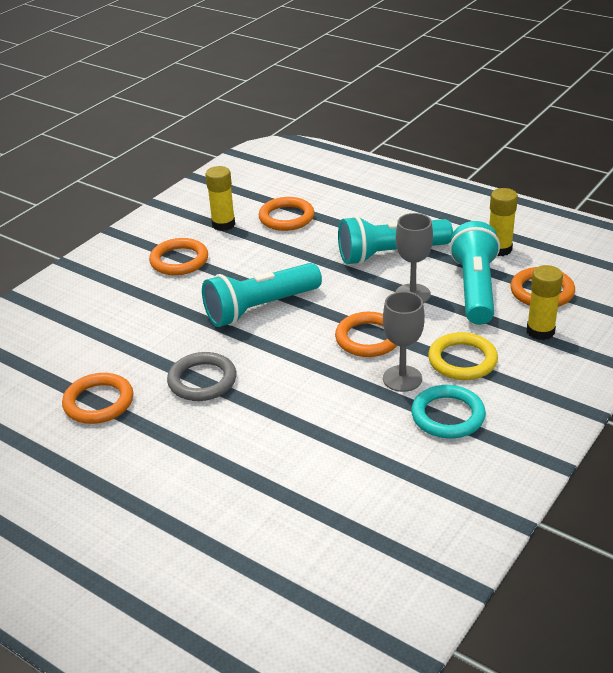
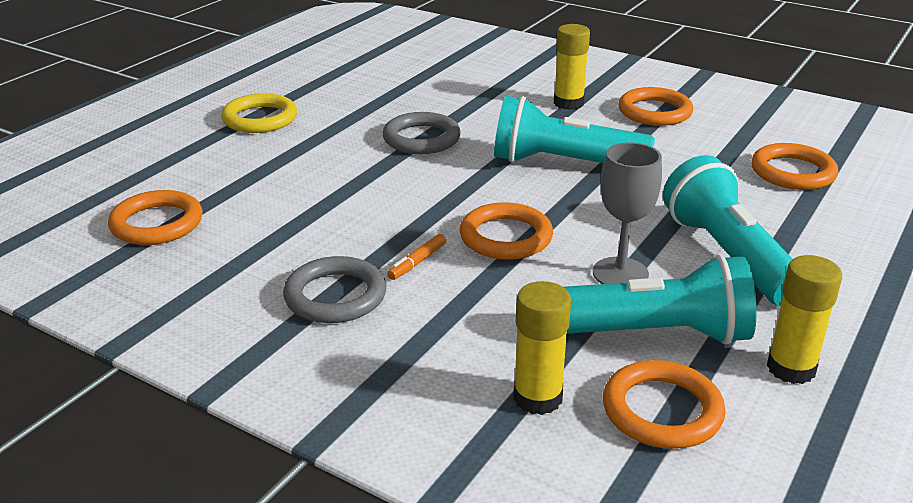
camera: 85 degrees right, 5 degrees down
orange ring [62,373,133,424] -> orange ring moved to [108,190,203,245]
turquoise flashlight [202,263,322,327] -> turquoise flashlight turned 45 degrees counterclockwise [494,96,655,163]
yellow glue stick [205,166,235,231] -> yellow glue stick moved to [554,24,590,110]
grey goblet [383,291,425,392] -> orange marker [387,234,446,280]
turquoise ring [411,385,486,438] -> grey ring [283,256,386,323]
yellow ring [428,332,498,380] -> yellow ring moved to [221,93,297,133]

